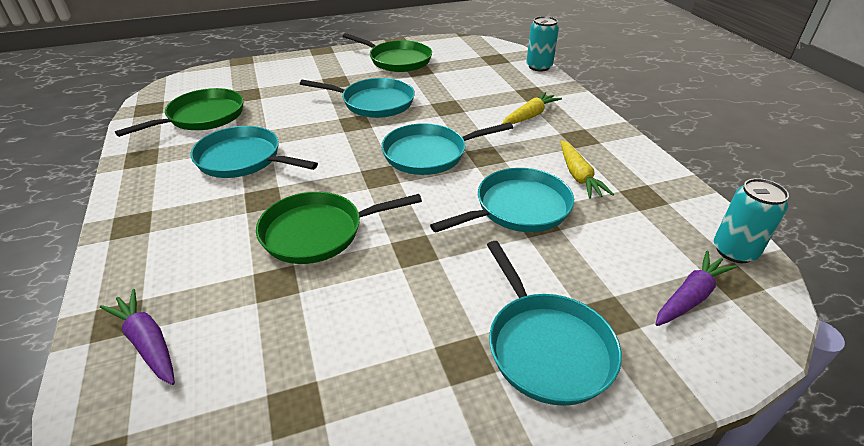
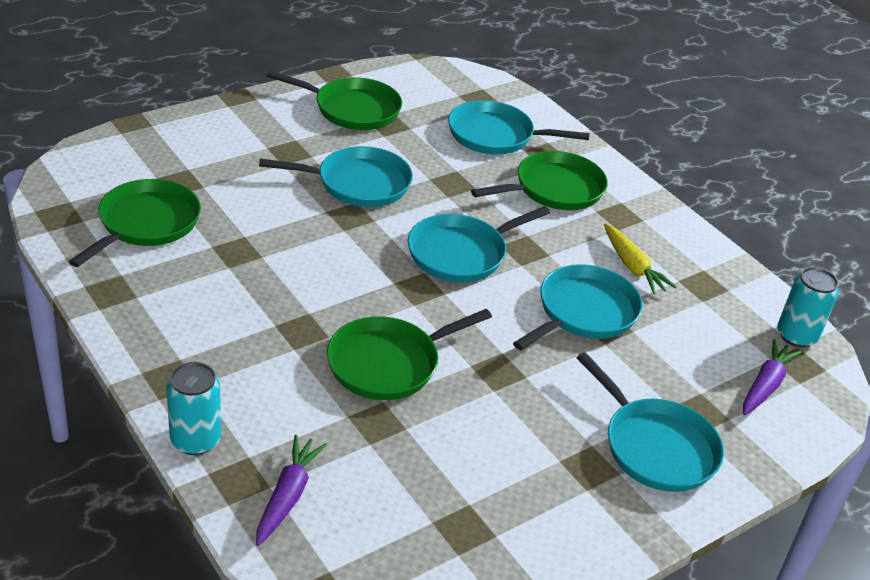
camera: 20 degrees left, 0 degrees up
purple carrot [100,289,175,385] -> purple carrot turned 75 degrees clockwise [256,435,327,546]
turquoise pan [191,126,318,178] -> turquoise pan moved to [448,100,590,155]
yellow carrot [502,92,562,124] -> green pan [471,151,608,210]
turquoise can [526,16,559,72] -> turquoise can moved to [167,362,221,455]

